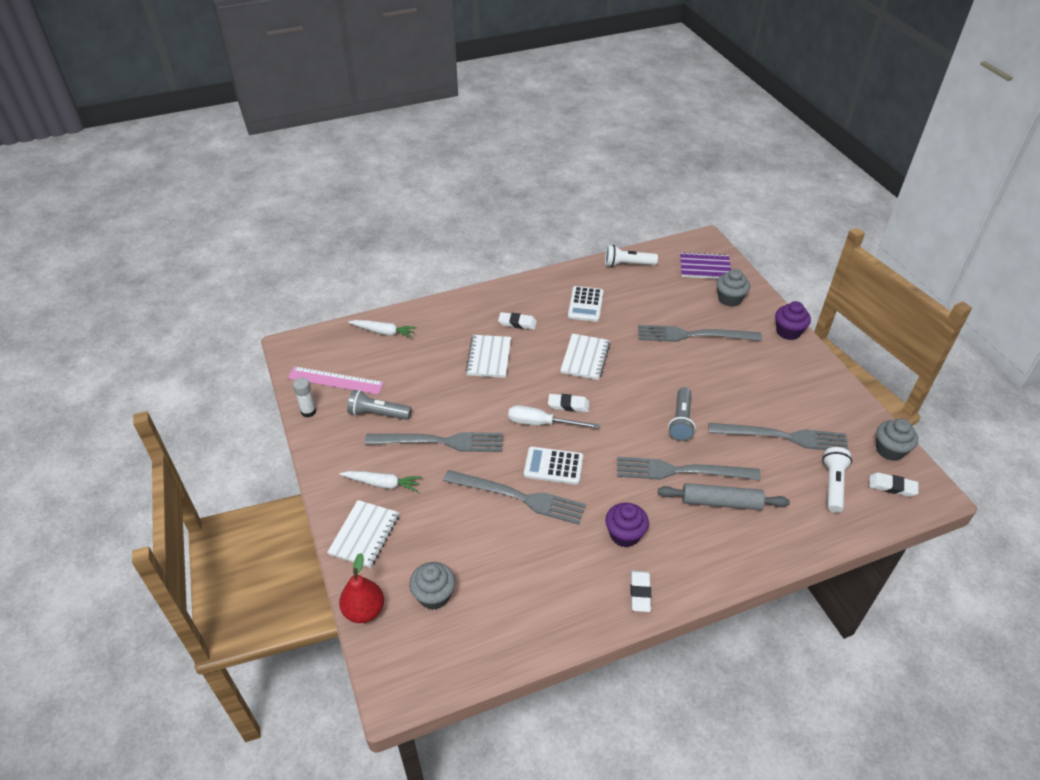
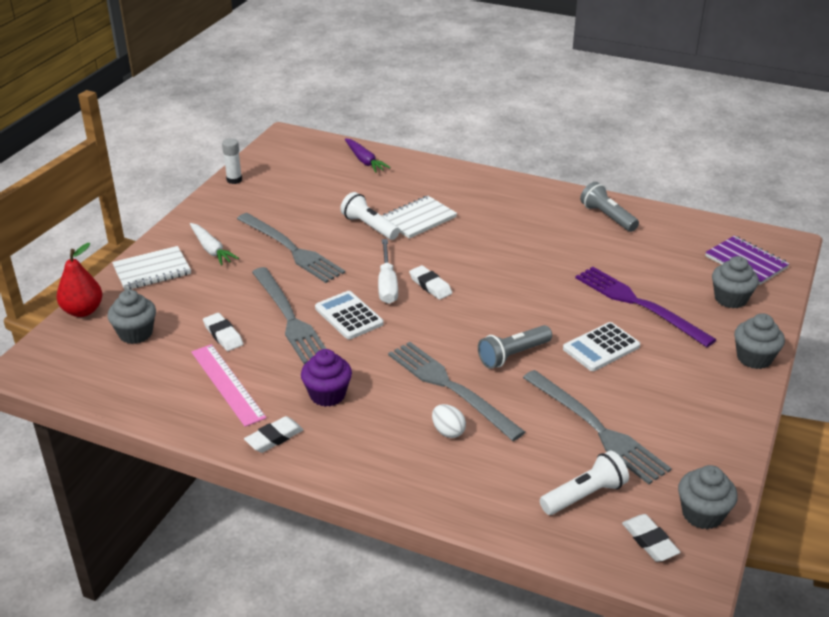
camera: 45 degrees right, 10 degrees down
pink ruler [288,366,384,395] -> pink ruler moved to [191,344,267,427]
grey flashlight [347,390,412,420] -> grey flashlight moved to [580,182,639,232]
white carrot [348,320,417,338] -> purple carrot [345,138,391,173]
white eraser [498,312,537,329] -> white eraser moved to [203,313,243,351]
white screwdriver [508,405,599,429] -> white screwdriver turned 150 degrees counterclockwise [378,239,398,304]
white notebook [560,334,610,380] -> none
white calculator [568,286,604,322] -> white calculator moved to [563,322,640,371]
white flashlight [605,245,658,267] -> white flashlight moved to [340,192,400,240]
grey fork [638,325,762,342] -> purple fork [575,267,717,347]
grey rolling pin [658,483,790,510] -> white egg [432,404,466,438]
purple cupcake [775,301,811,340] -> grey cupcake [734,313,785,369]

